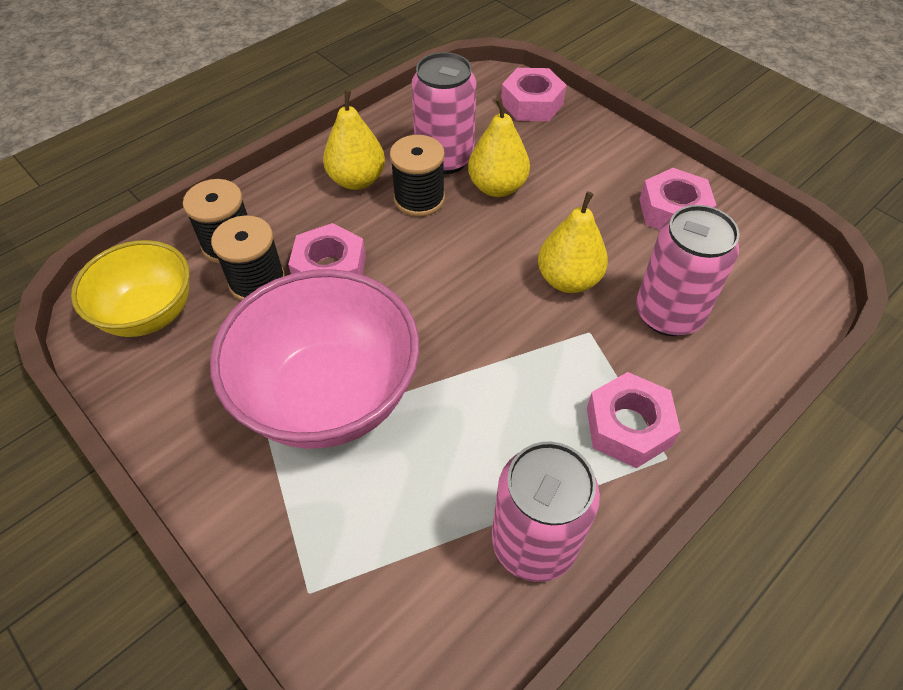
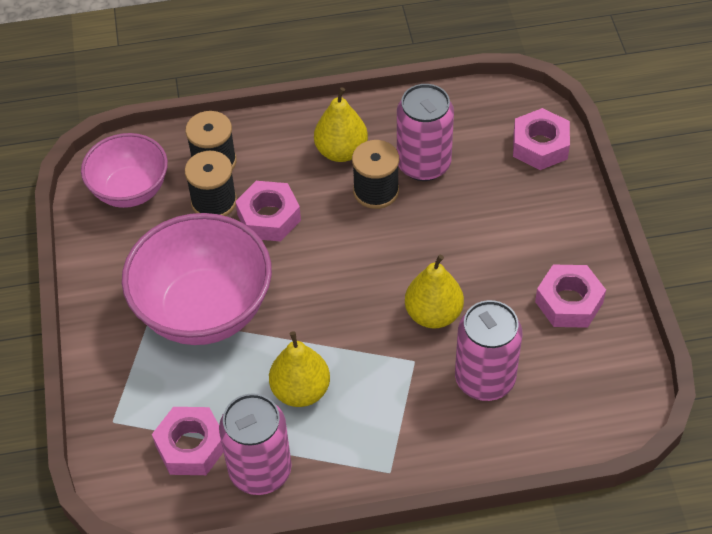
camera: 35 degrees right, 0 degrees up
yellow bowl [71,240,190,337] -> pink bowl [81,133,168,208]
yellow pear [468,98,530,197] -> yellow pear moved to [269,331,330,407]
pink nut [587,372,681,468] -> pink nut moved to [152,407,223,475]

